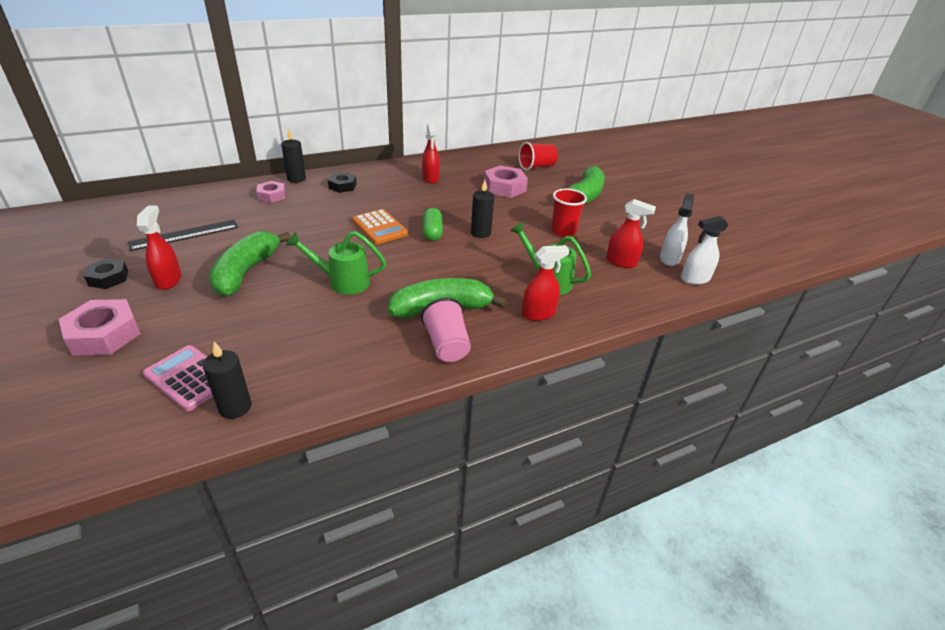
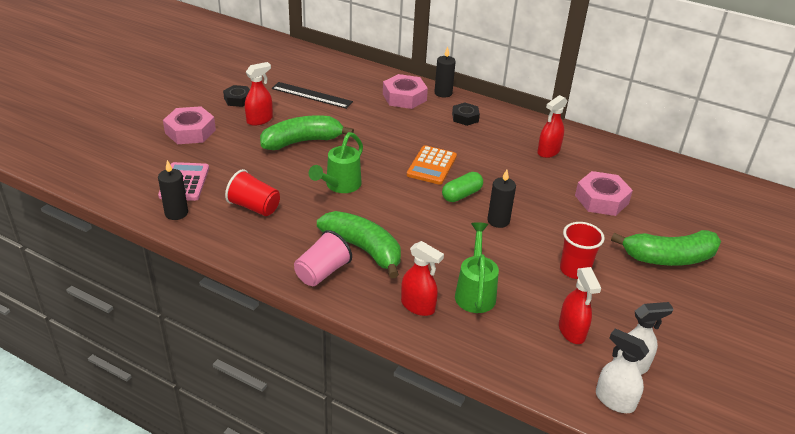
camera: 55 degrees right, 0 degrees up
pink nut [256,181,286,203] -> pink nut [383,74,428,109], size x1.60
green watering can [286,231,386,295] -> green watering can turned 120 degrees counterclockwise [309,132,363,193]
red cup [519,142,558,170] -> red cup moved to [225,169,280,216]

